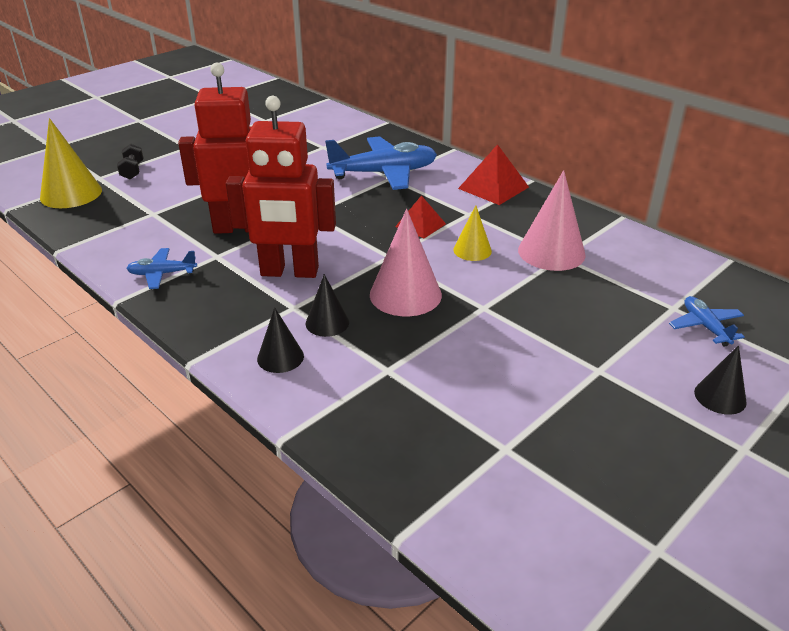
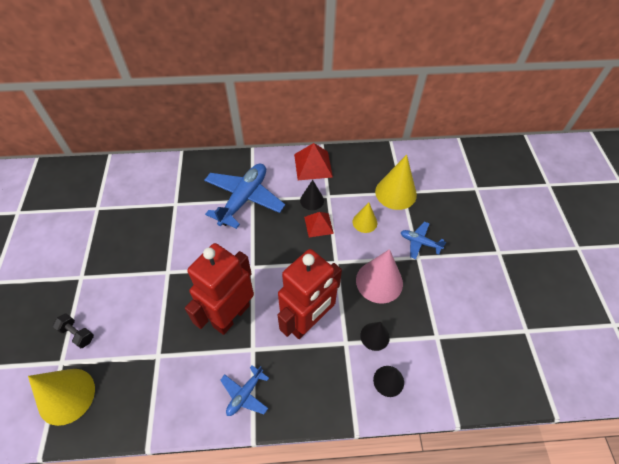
camera: 50 degrees left, 20 degrees up
pink cone [518,170,586,271] -> yellow cone [375,155,417,210]
blue plane [669,296,745,346] -> blue plane moved to [401,222,446,259]
black cone [694,345,747,415] -> black cone moved to [300,180,324,210]

